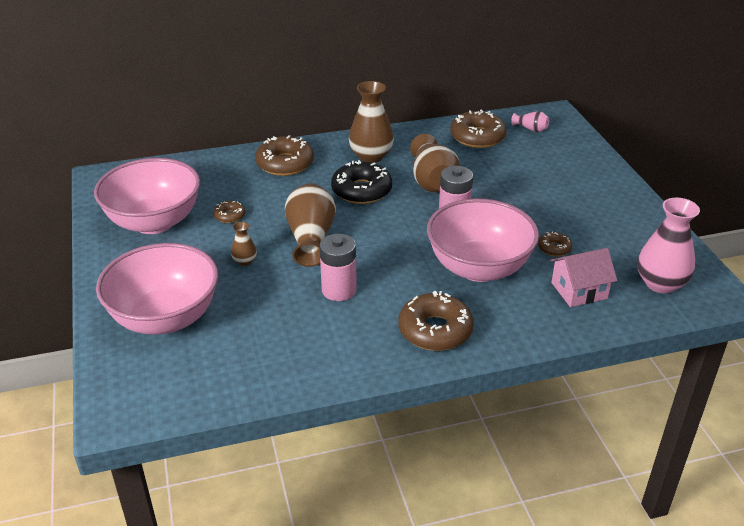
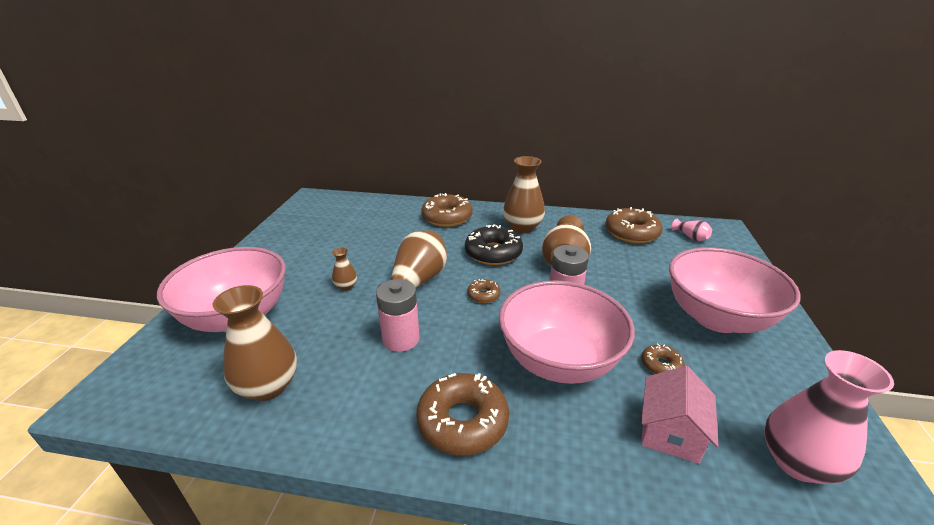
camera: 25 degrees right, 5 degrees down
pink bowl [94,158,200,234] -> pink bowl moved to [669,247,801,333]
brown donut [213,201,245,223] -> brown donut moved to [467,279,501,303]
pink house [550,248,617,307] -> pink house turned 75 degrees counterclockwise [641,366,719,464]
none -> brown vase [213,285,297,401]

